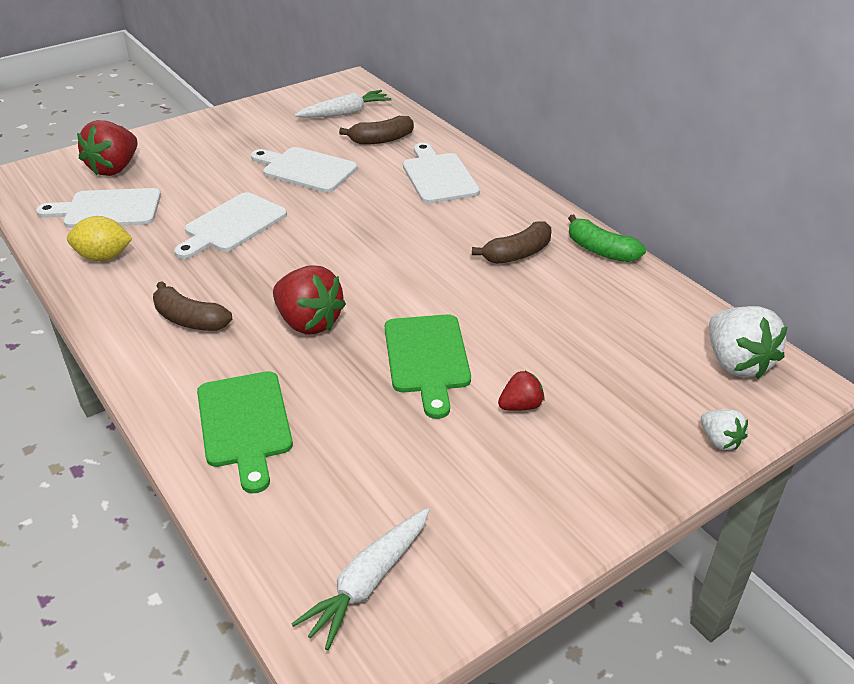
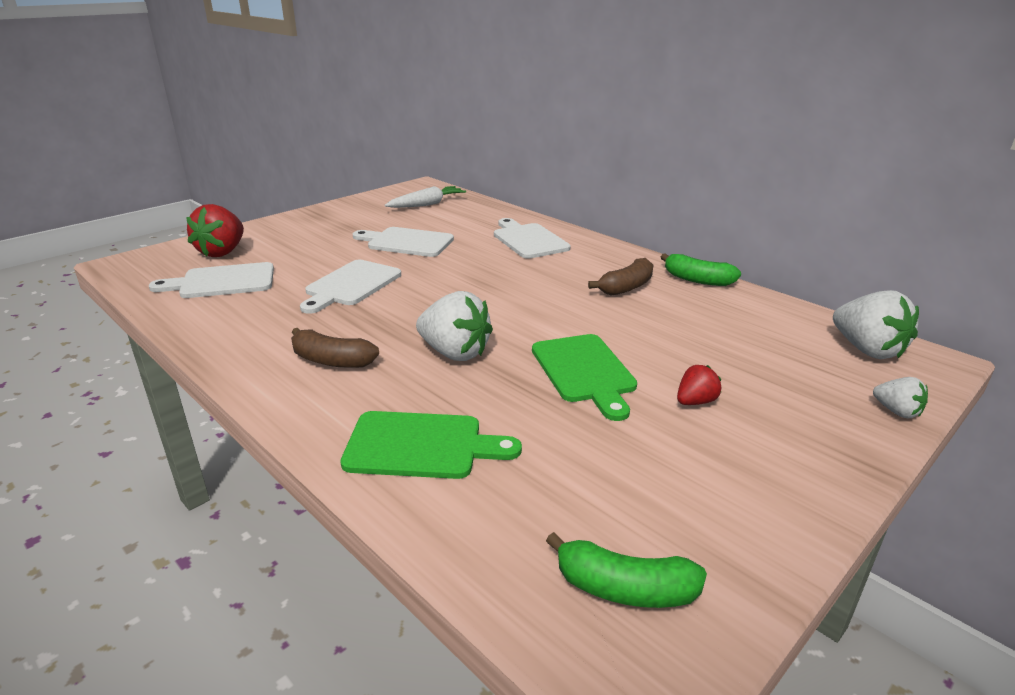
camera: 10 degrees left, 10 degrees down
yellow lemon [67,216,133,261] -> none
green cutting board [197,371,293,494] -> green cutting board turned 60 degrees counterclockwise [341,411,522,479]
red strawberry [273,266,346,335] -> white strawberry [416,291,493,361]
white carrot [291,508,430,650] -> green banana [546,532,707,608]
brown banana [339,116,414,145] -> none

